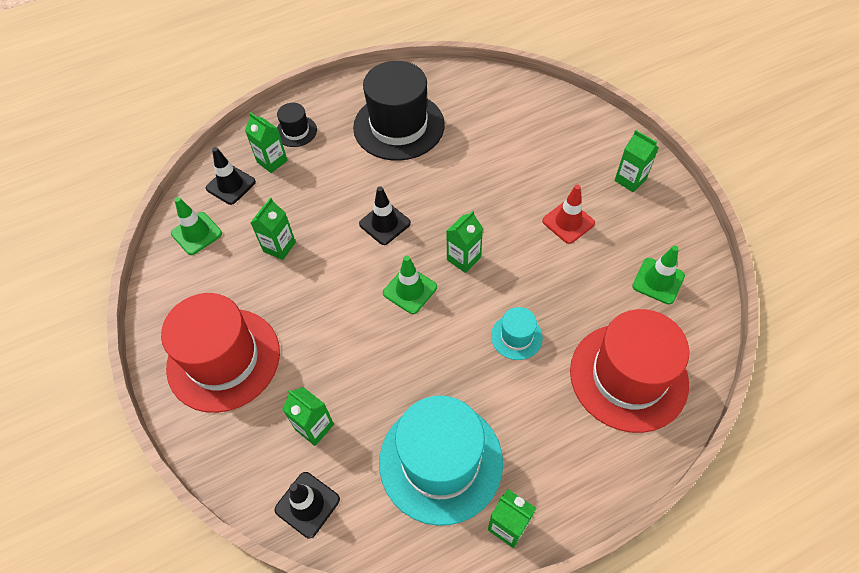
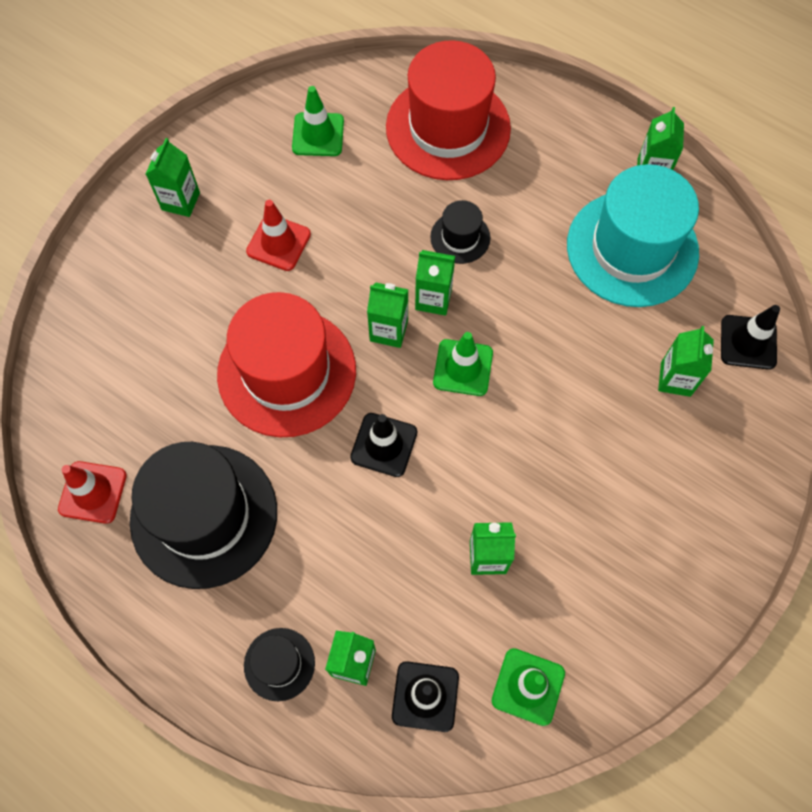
camera: 120 degrees left, 10 degrees up
red hat [161,293,280,413] -> red hat moved to [217,292,356,437]
turquoise hat [491,307,543,360] -> black hat [430,200,490,264]
none -> red traffic cone [58,461,127,524]
none -> green carton [415,250,455,316]

